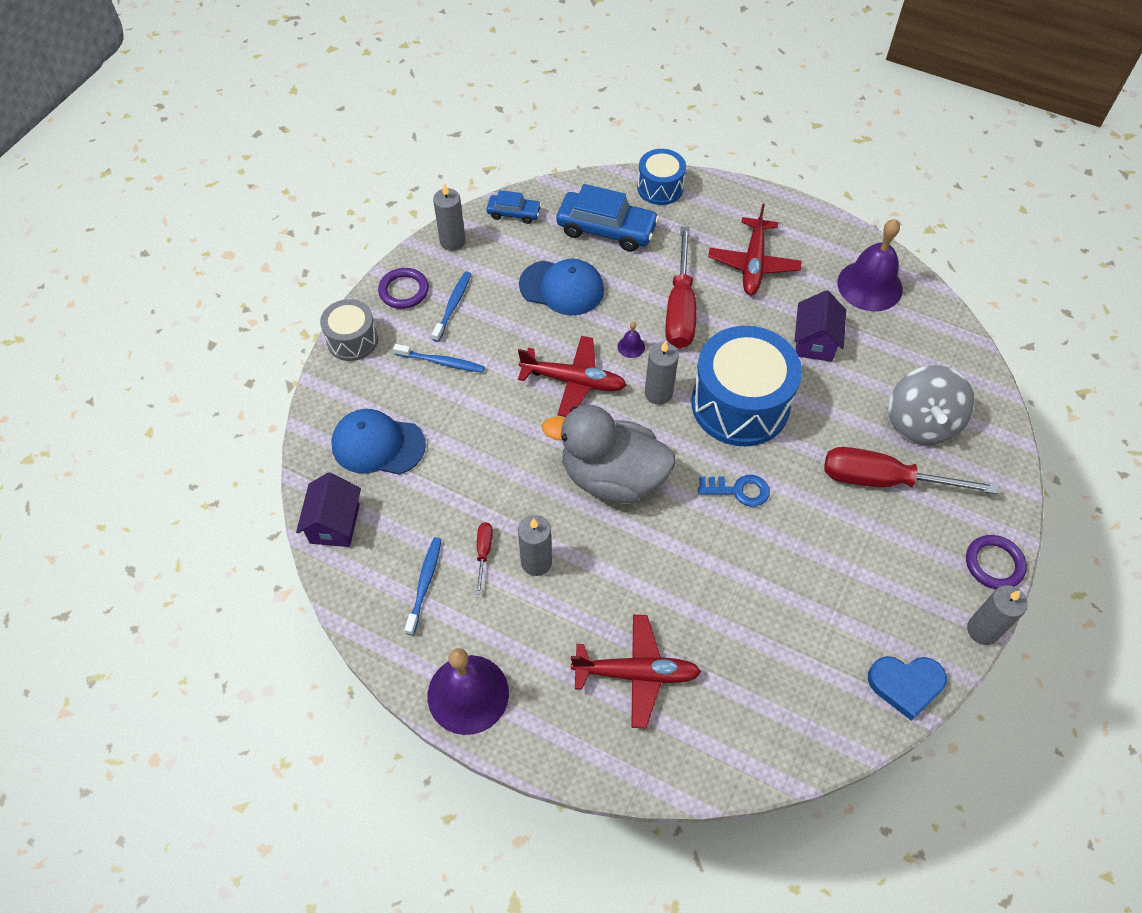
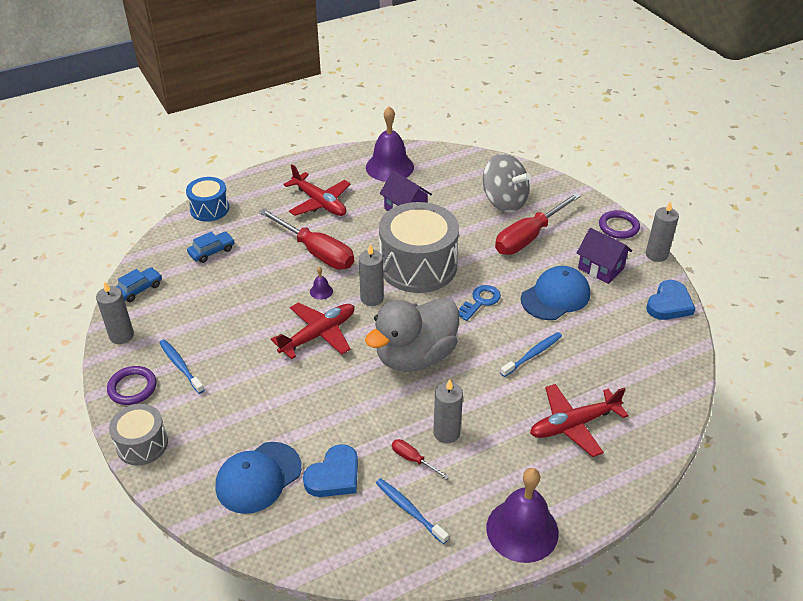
camera: 55 degrees left, 15 degrees down
purple house [296,472,361,547] -> purple house moved to [577,228,632,284]
blue toothbrush [393,344,485,373] -> blue toothbrush moved to [500,332,562,377]
blue cap [519,259,604,315] -> blue cap moved to [521,266,590,320]
blue car [556,184,659,252] -> blue car [187,232,235,263], size x0.55
red plane [571,615,701,729] -> red plane turned 150 degrees counterclockwise [530,384,629,457]
blue drum [692,326,802,446] -> grey drum [379,202,459,293]
none -> blue heart [303,444,358,497]

